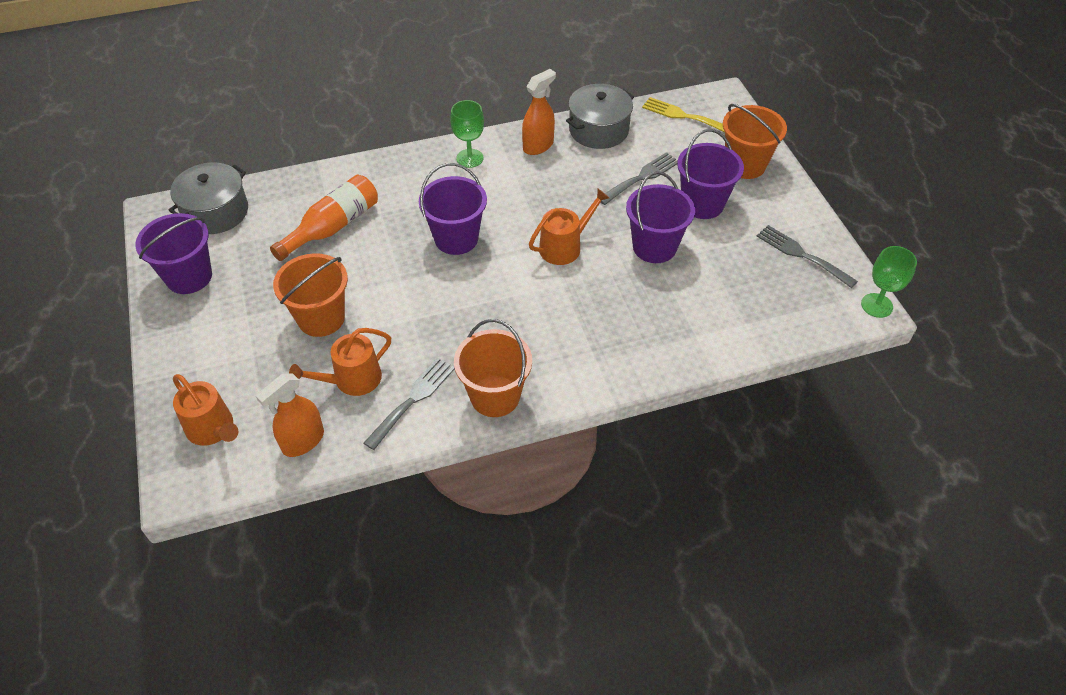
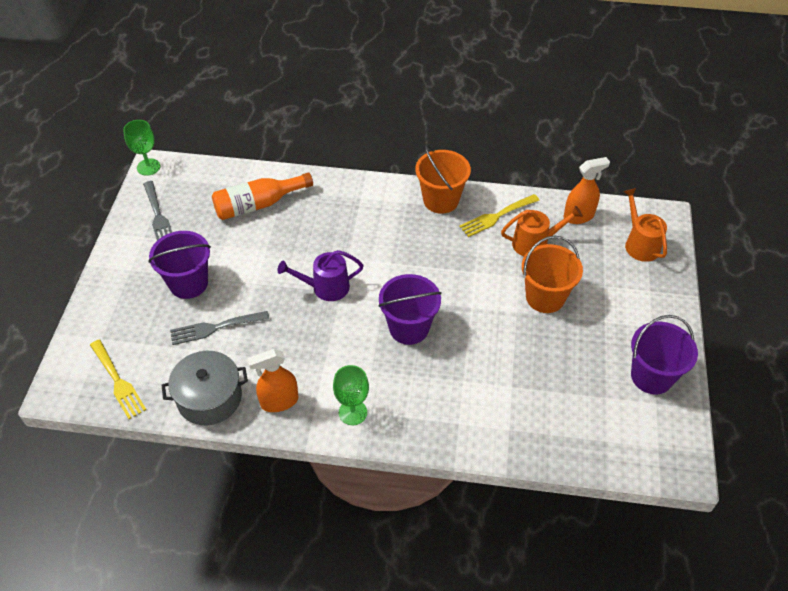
camera: 155 degrees left, 0 degrees up
grey pot [168,163,248,234] -> none
orange bottle [270,175,378,261] -> orange bottle moved to [212,172,313,220]
grey fork [364,358,455,450] -> yellow fork [459,194,540,237]
orange watering can [529,189,609,265] -> purple watering can [278,250,363,301]
purple bucket [626,171,695,263] -> none
orange bucket [723,104,787,179] -> none

